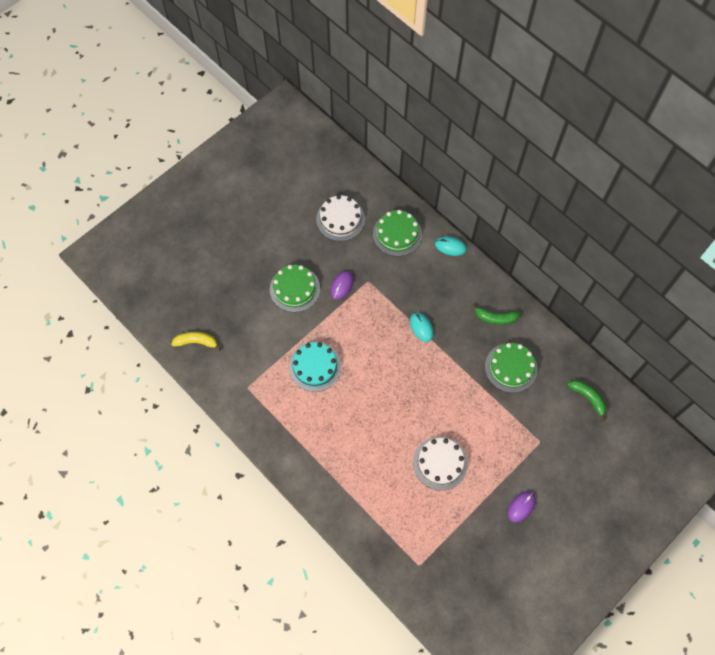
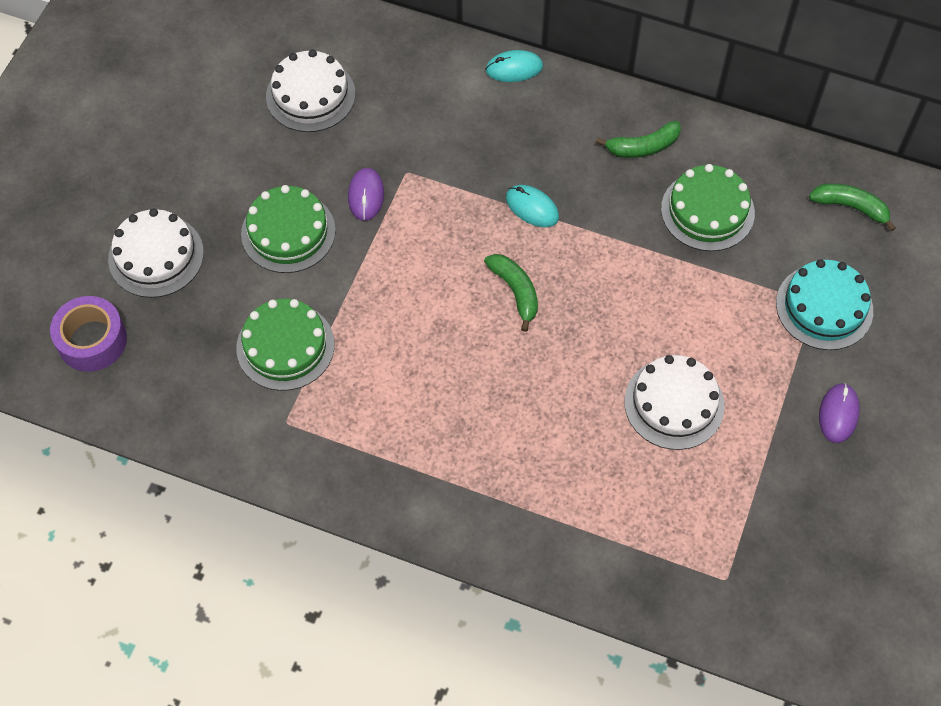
camera: 25 degrees left, 5 degrees down
yellow banana [171,332,221,351] -> none
turquoise cake [289,342,341,392] -> turquoise cake moved to [776,259,873,350]
green cake [373,210,422,256] -> green cake moved to [236,299,334,391]
none -> purple tape [50,296,127,372]
none -> white cake [108,208,204,298]
none -> green banana [484,254,538,332]

